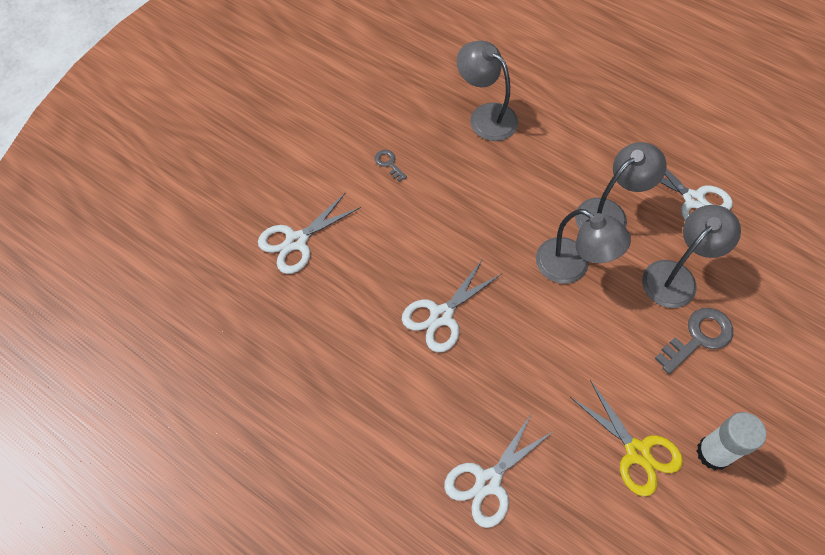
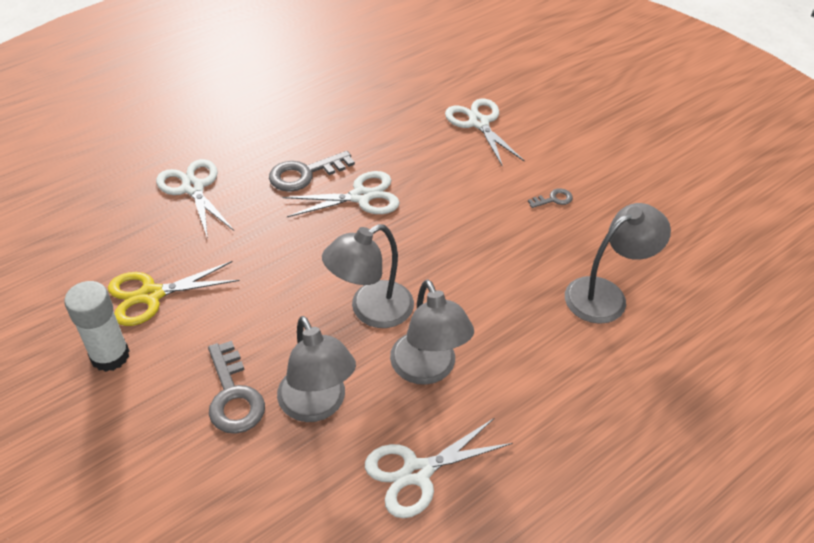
camera: 105 degrees right, 15 degrees down
white scissors [402,259,501,352] -> white scissors turned 105 degrees clockwise [282,171,400,217]
none -> grey key [269,151,355,192]

